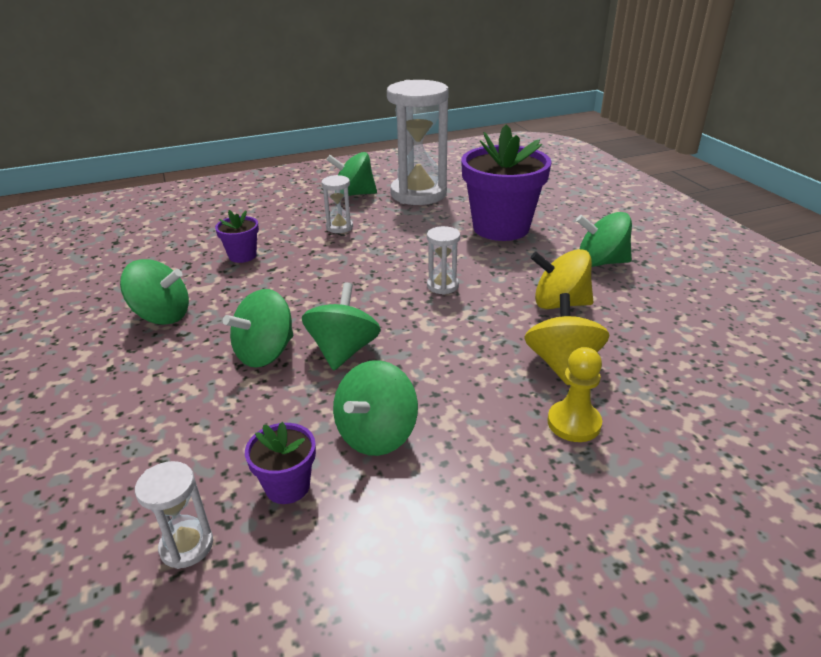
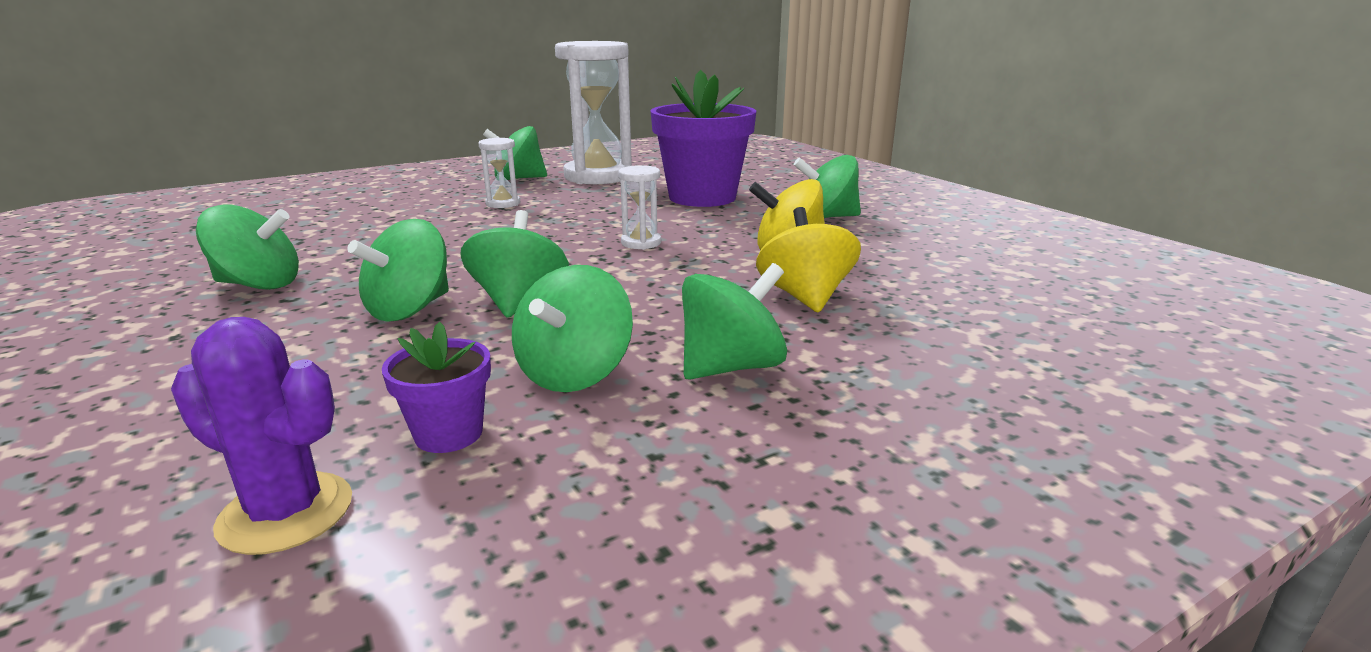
camera: 10 degrees left, 10 degrees down
white hourglass [135,461,213,569] -> purple cactus [171,317,352,555]
purple flower pot [215,210,259,263] -> none
yellow pawn [548,347,602,442] -> none
none -> green spinning top [682,263,787,380]

